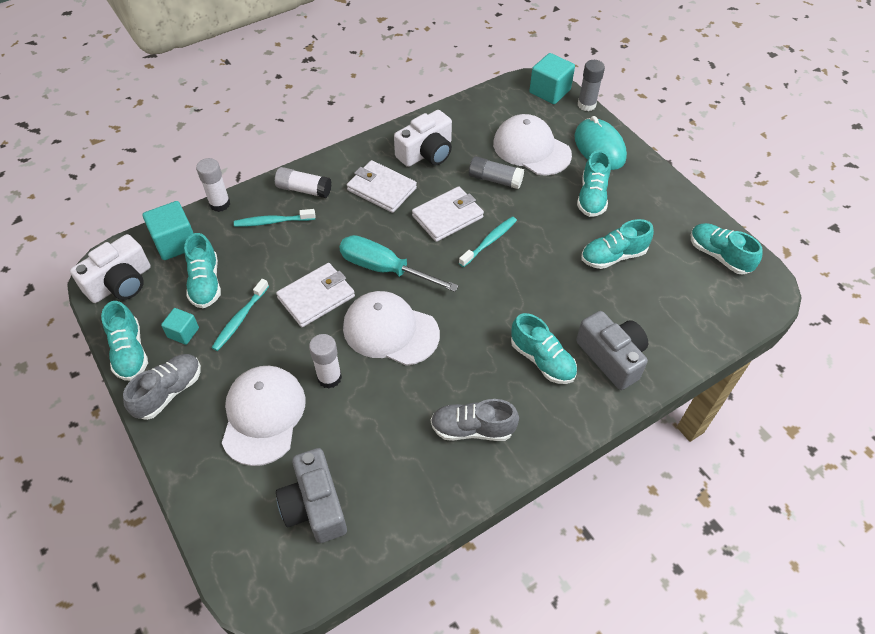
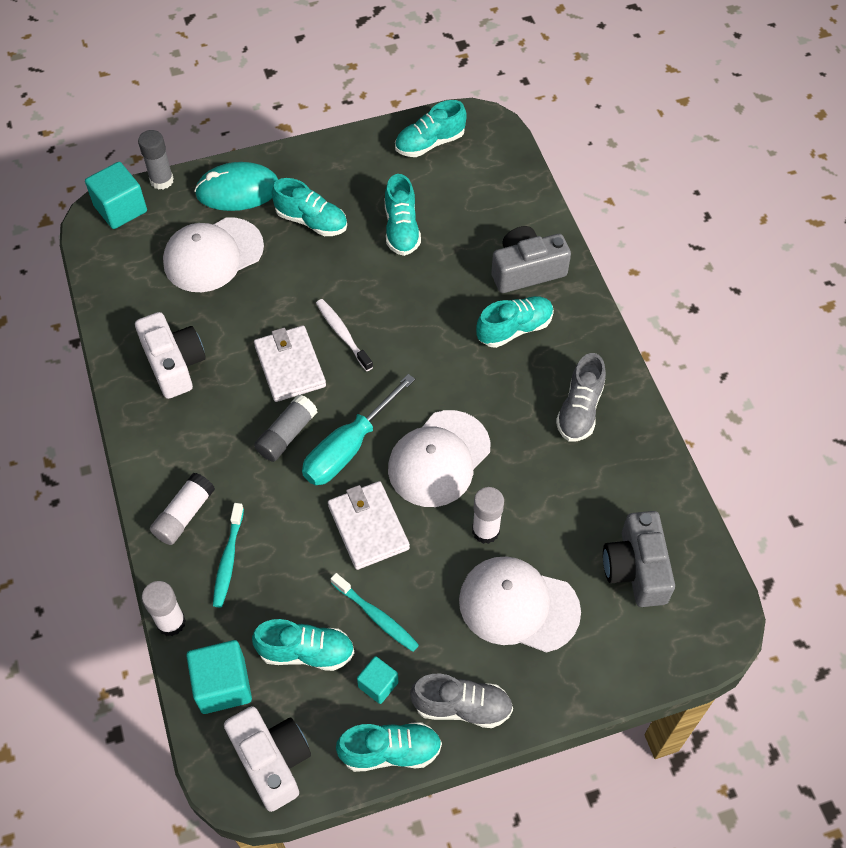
camera: 75 degrees left, 5 degrees up
grey shoe [123,354,201,420] -> grey shoe turned 135 degrees clockwise [410,674,513,728]
grey camera [276,448,347,543] -> grey camera turned 90 degrees clockwise [603,511,675,607]
white wallet [347,160,417,213] -> none
turquoise toothbrush [459,217,517,267] -> white toothbrush [316,299,373,371]
grey glue stick [469,156,524,189] -> grey glue stick moved to [254,395,318,462]

